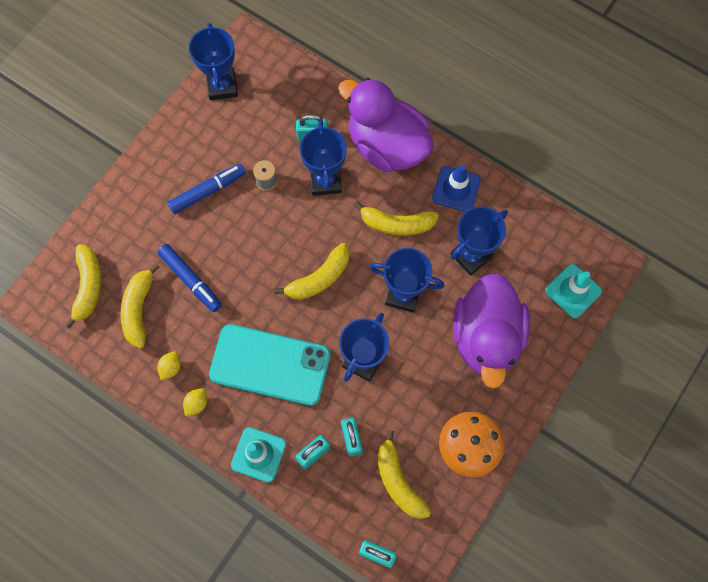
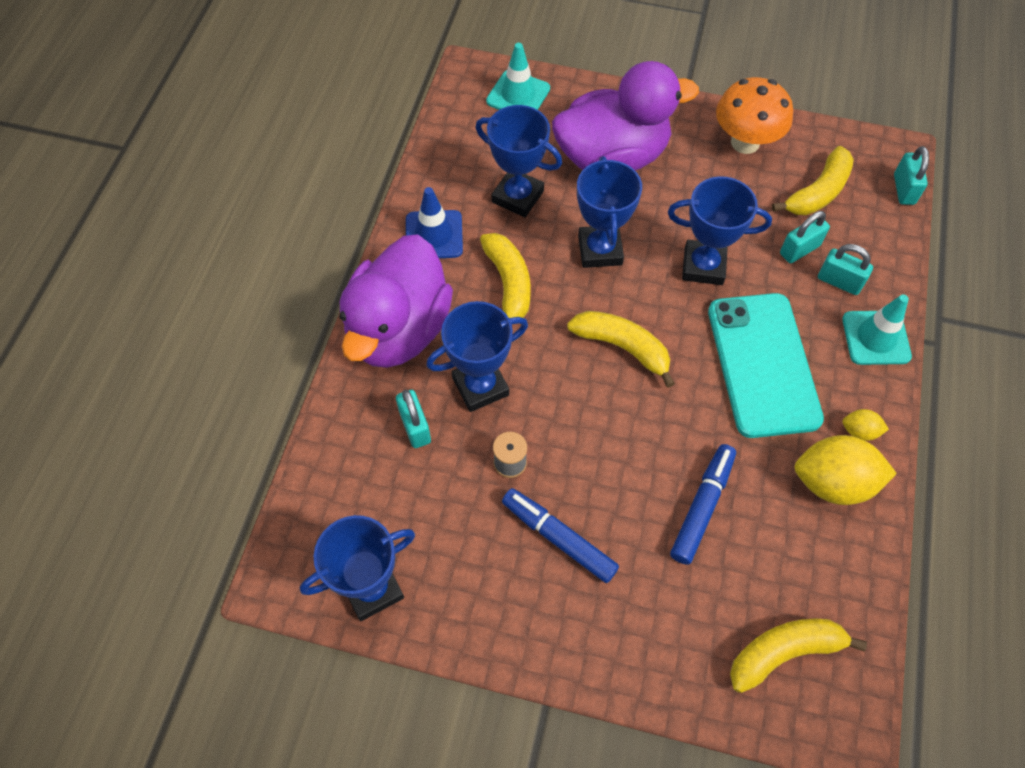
camera: 110 degrees left, 10 degrees down
yellow banana [120,263,159,349] -> none
yellow lemon [157,351,181,380] -> yellow lemon [795,435,897,505], size x2.11

